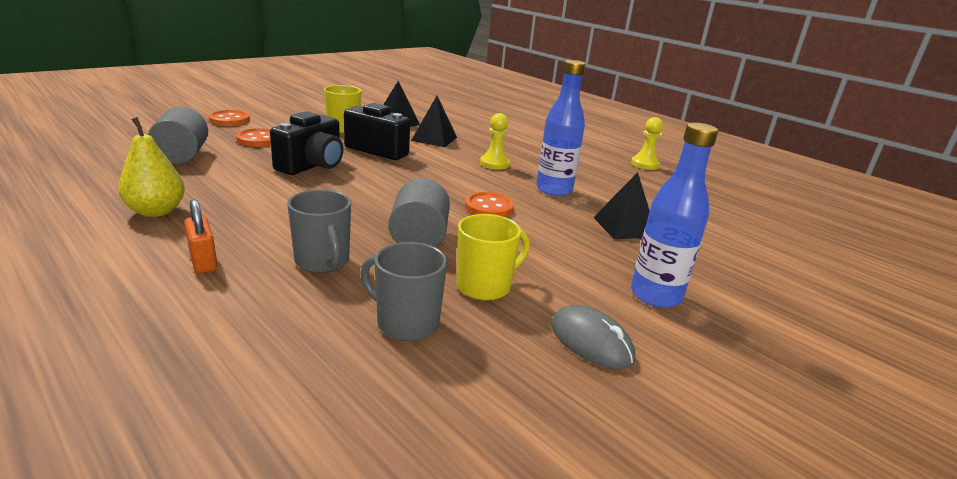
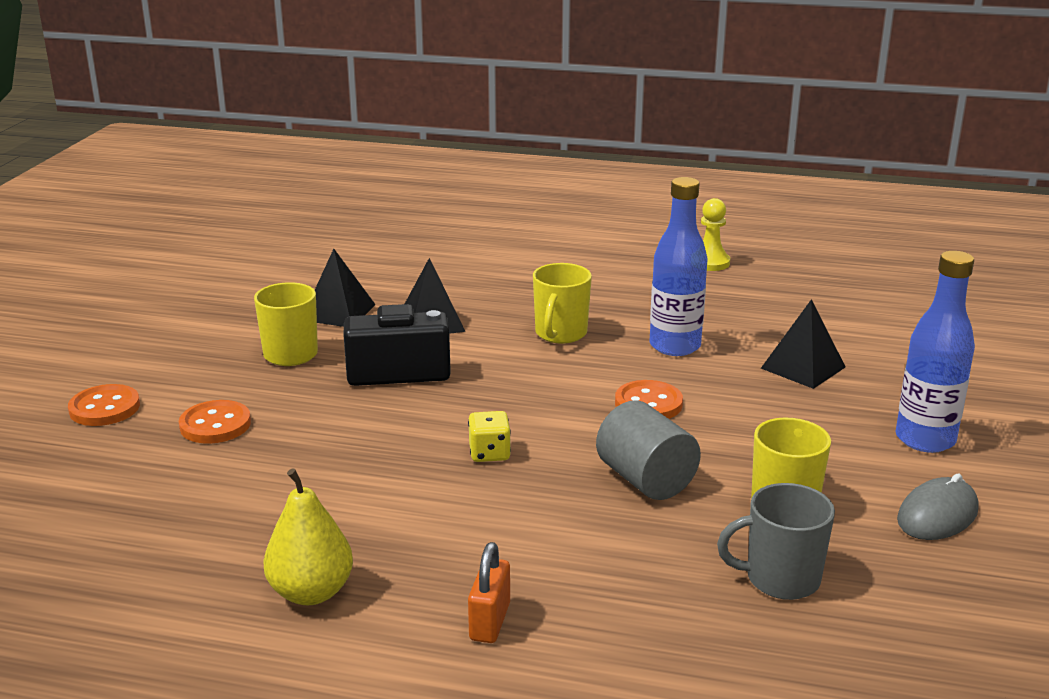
camera: 30 degrees left, 0 degrees up
grey cylinder [148,107,208,164] -> none
orange padlock [184,199,217,274] -> orange padlock turned 75 degrees clockwise [468,542,510,643]
black camera [270,111,343,175] -> none
grey mug [287,189,351,273] -> none
yellow pawn [480,113,510,170] -> yellow mug [533,263,592,344]
grey mouse [551,305,635,369] -> grey mouse turned 60 degrees counterclockwise [897,474,978,540]
none -> yellow dice [468,411,511,462]

